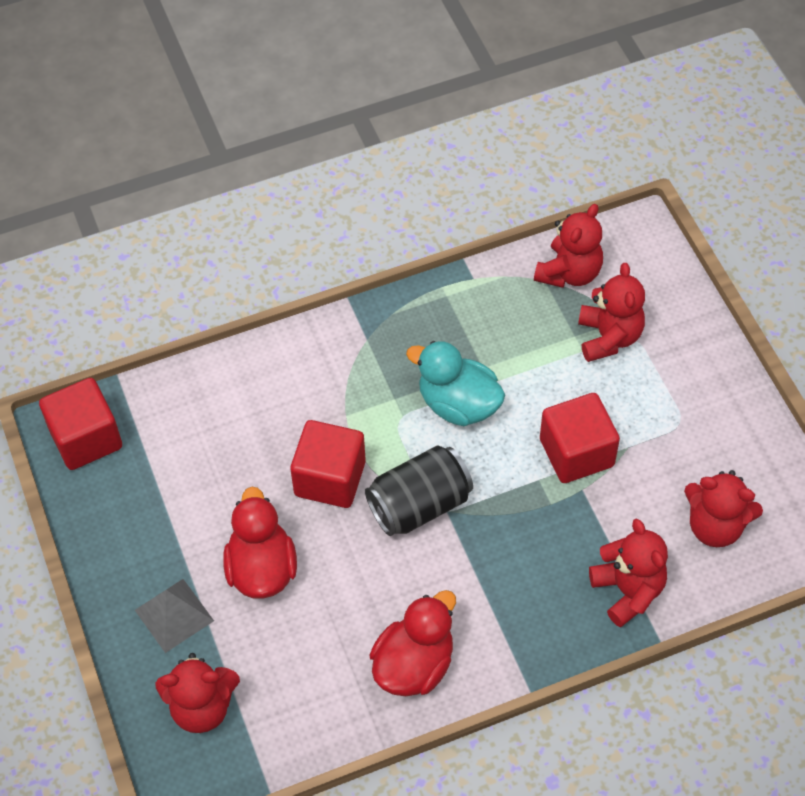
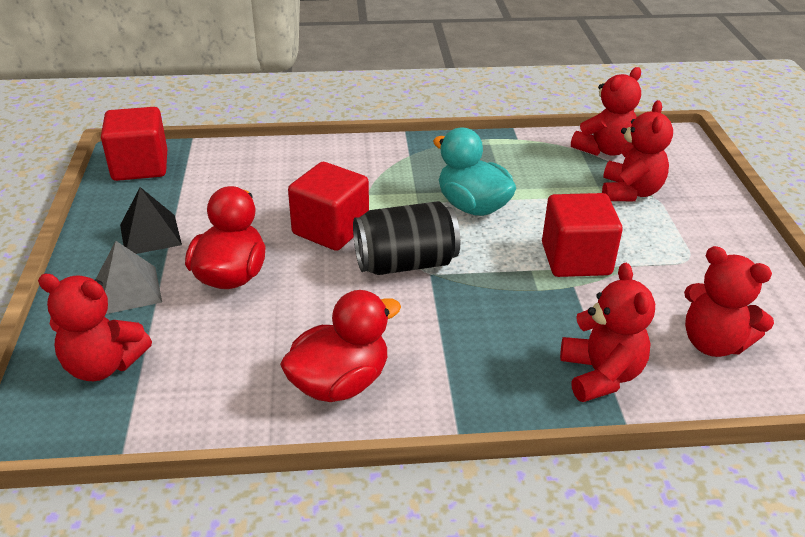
camera: 15 degrees right, 20 degrees down
none -> black pyramid [120,187,182,254]

